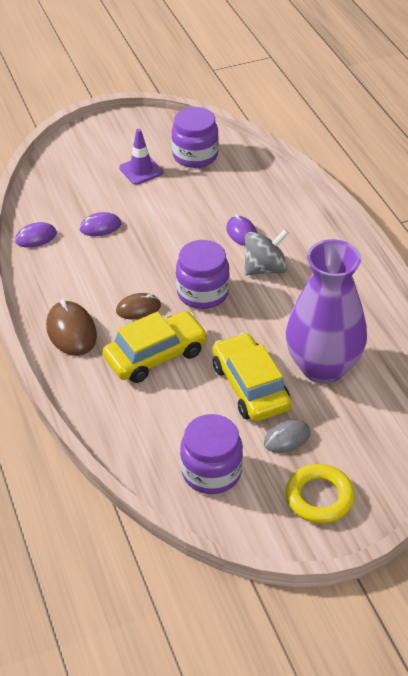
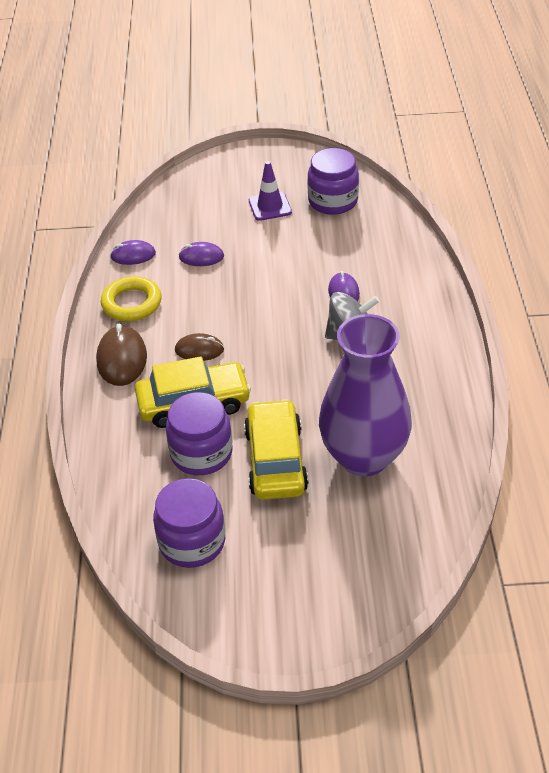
camera: 20 degrees right, 0 degrees up
purple jar [176,240,230,309] -> purple jar moved to [166,392,233,475]
grey mouse [264,419,310,453] -> none
yellow ring [285,464,355,524] -> yellow ring moved to [101,276,162,321]

